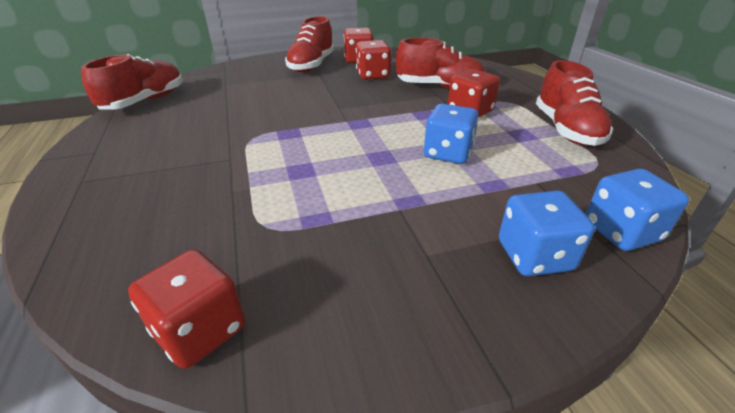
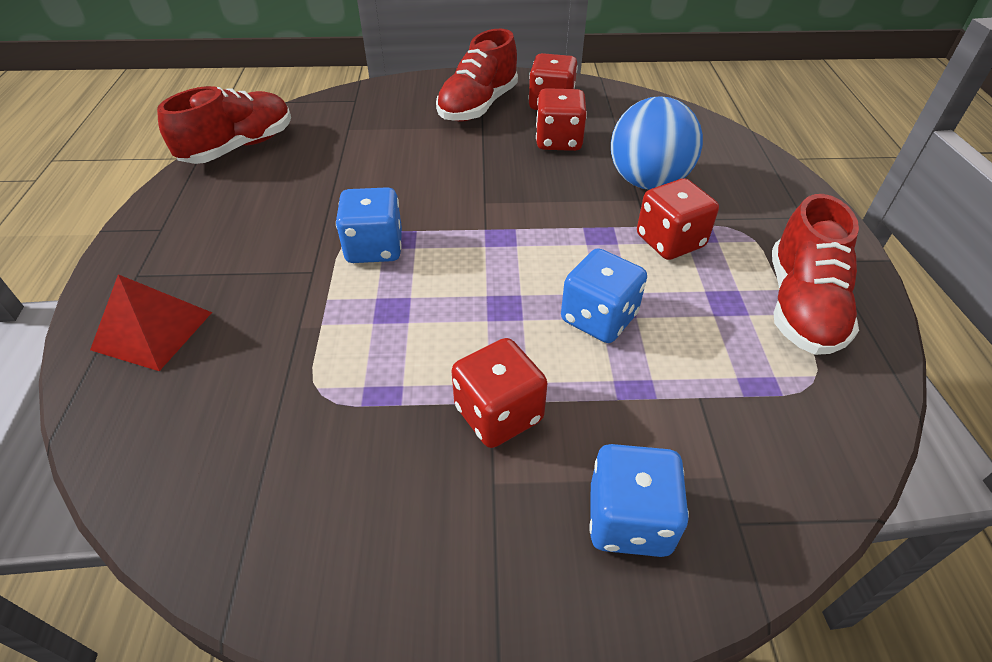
camera: 15 degrees right, 10 degrees up
red dice [128,249,245,369] -> red dice moved to [452,338,547,448]
red shoe [395,38,485,89] -> blue ball [611,96,703,190]
blue dice [586,169,689,251] -> blue dice moved to [336,187,402,263]
none -> red pyramid [90,274,212,371]

